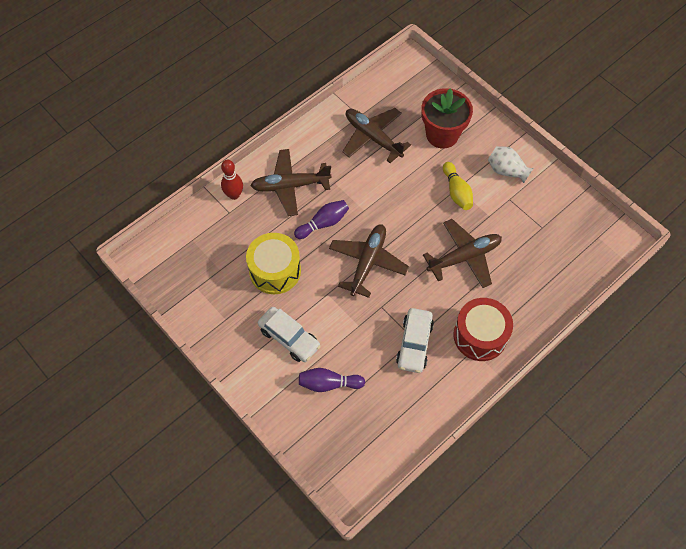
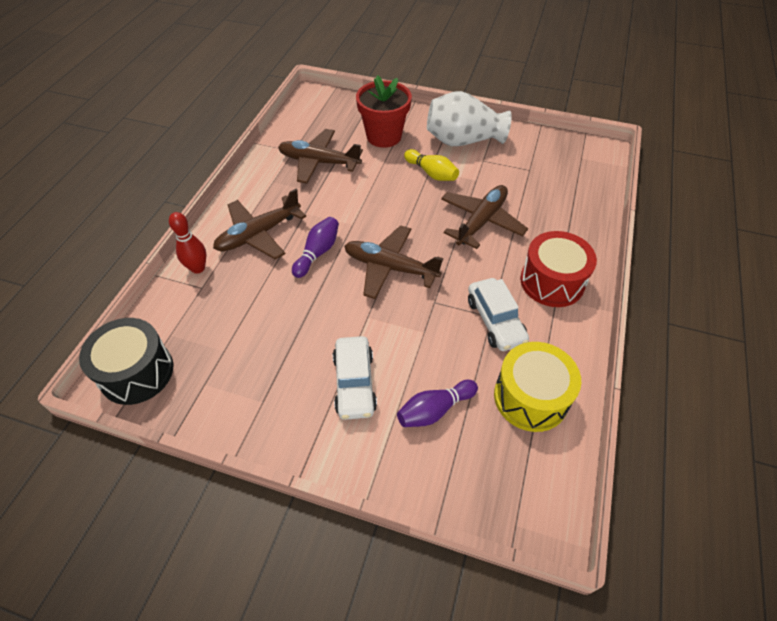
camera: 30 degrees left, 10 degrees down
yellow drum [246,233,301,294] -> yellow drum moved to [494,342,581,432]
white car [258,307,321,362] -> white car turned 75 degrees clockwise [333,336,377,420]
brown plane [329,224,409,298] -> brown plane turned 60 degrees counterclockwise [344,225,443,299]
white vase [488,146,533,183] -> white vase [427,91,512,146], size x1.71
none -> black drum [79,318,173,405]

